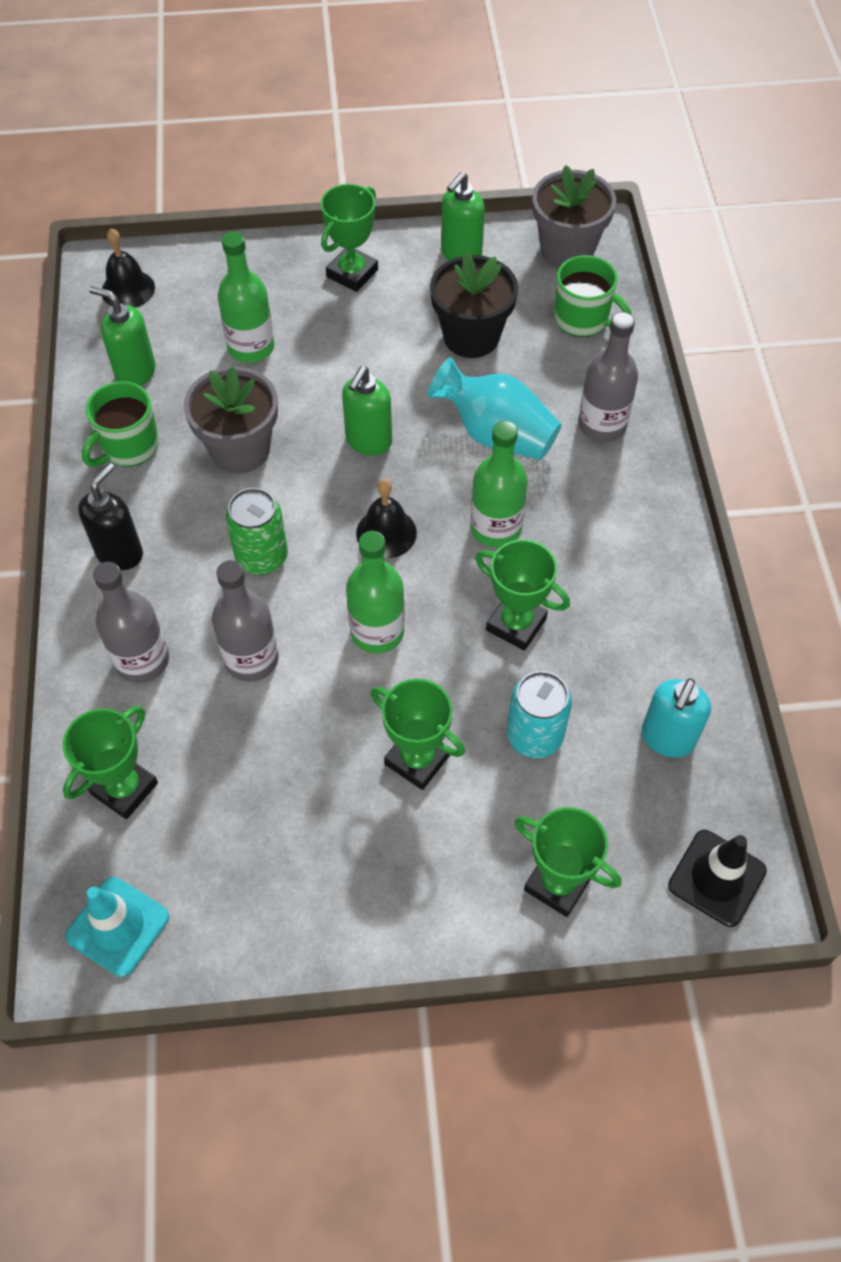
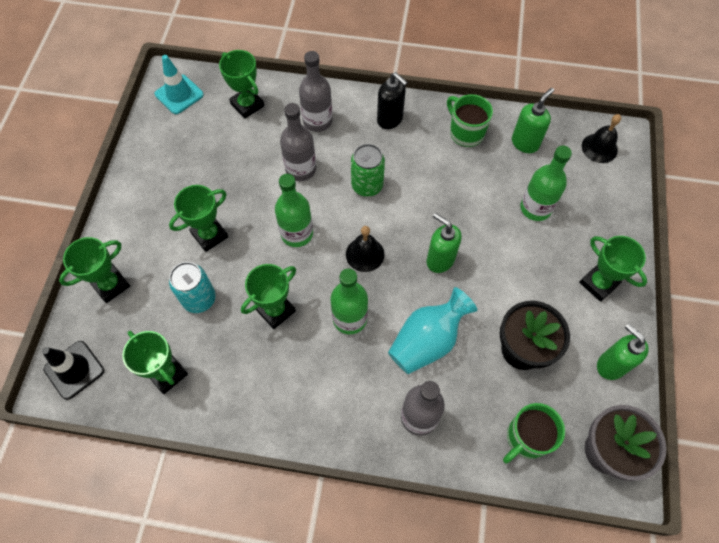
camera: 105 degrees right, 5 degrees up
grey flower pot [184,366,278,473] -> none
turquoise soap dispenser [642,678,711,758] -> green trophy [122,331,188,394]

